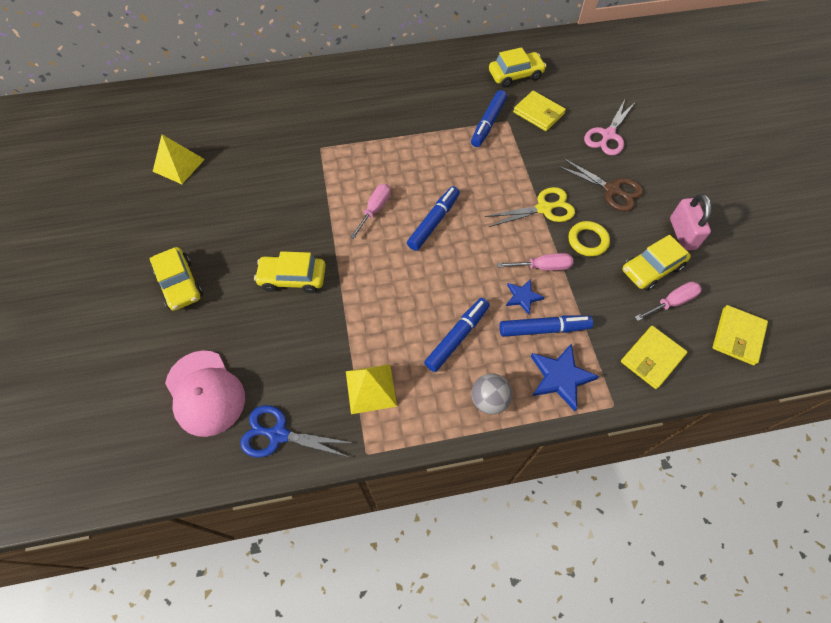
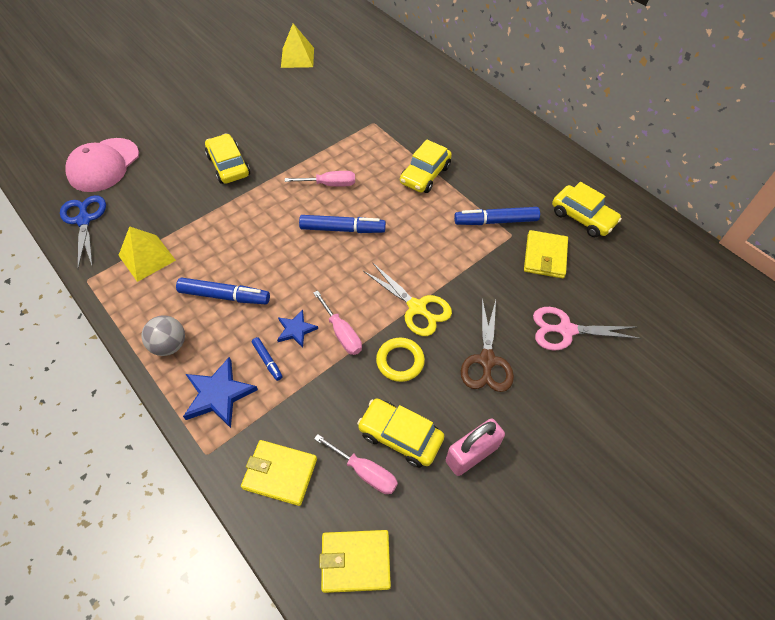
camera: 60 degrees right, 5 degrees down
yellow car [149,247,203,311] -> yellow car moved to [400,140,452,193]
blue marker [499,315,593,337] -> blue marker [252,337,283,381], size x0.53

